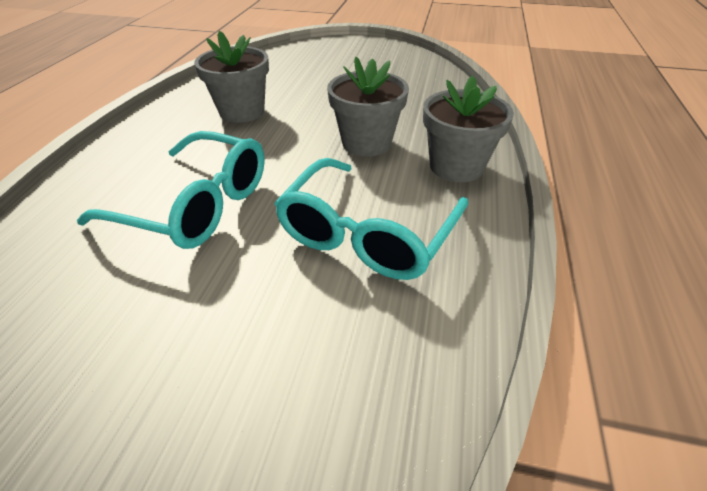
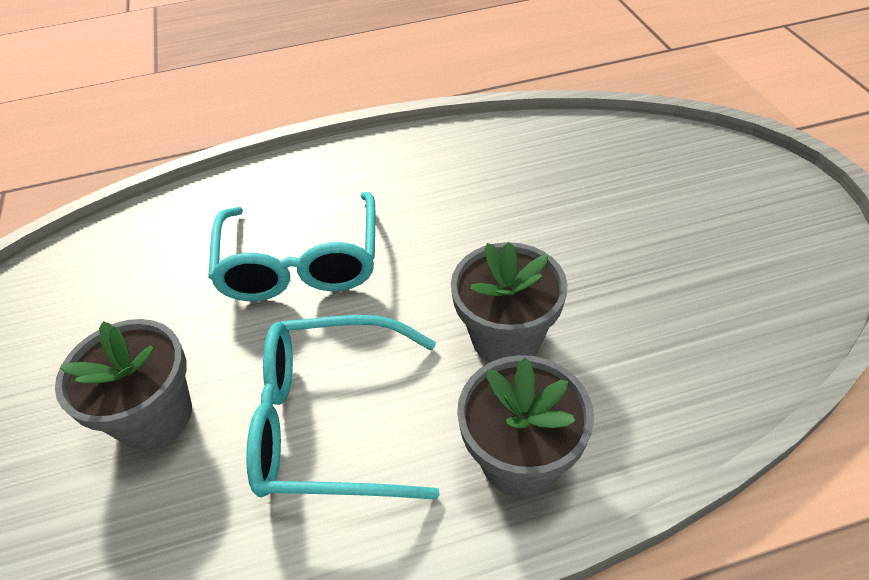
camera: 65 degrees right, 5 degrees up
grey flower pot [194,31,269,123] -> grey flower pot moved to [55,319,192,450]

